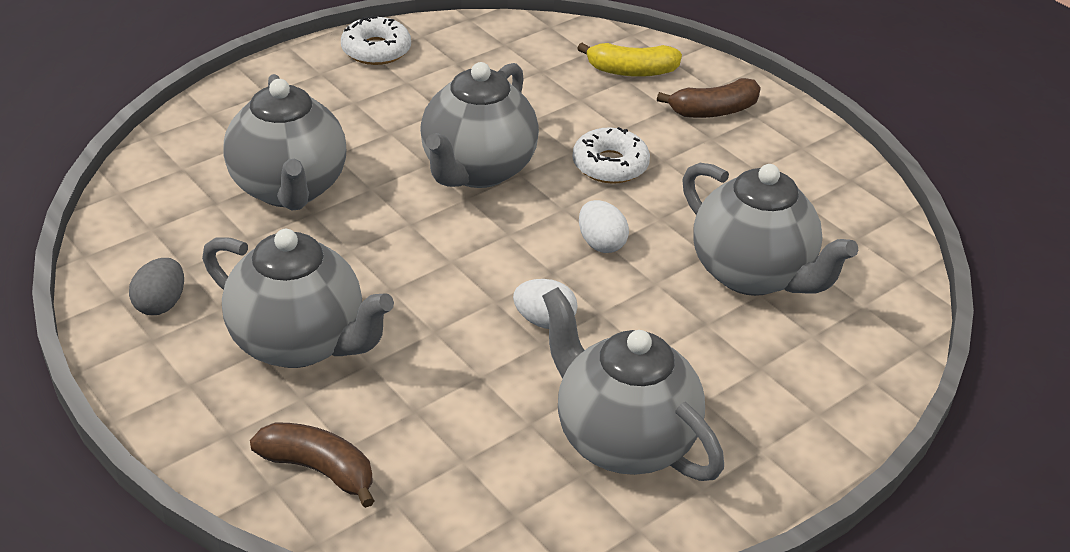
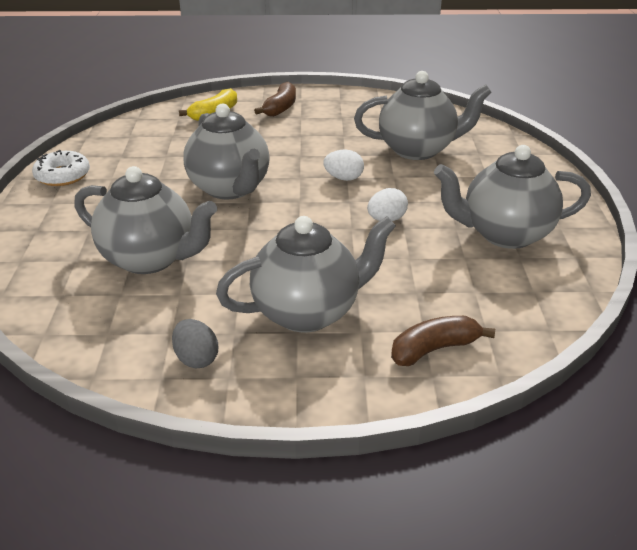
camera: 50 degrees left, 5 degrees down
white donut [572,127,650,184] -> none

